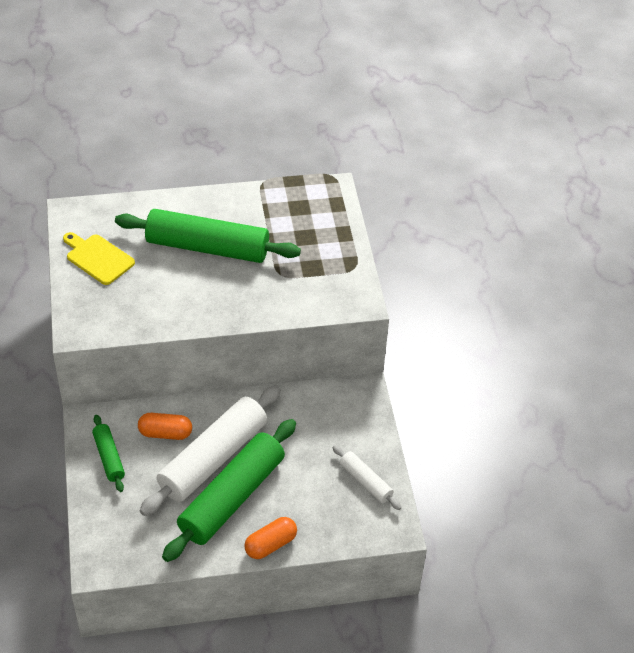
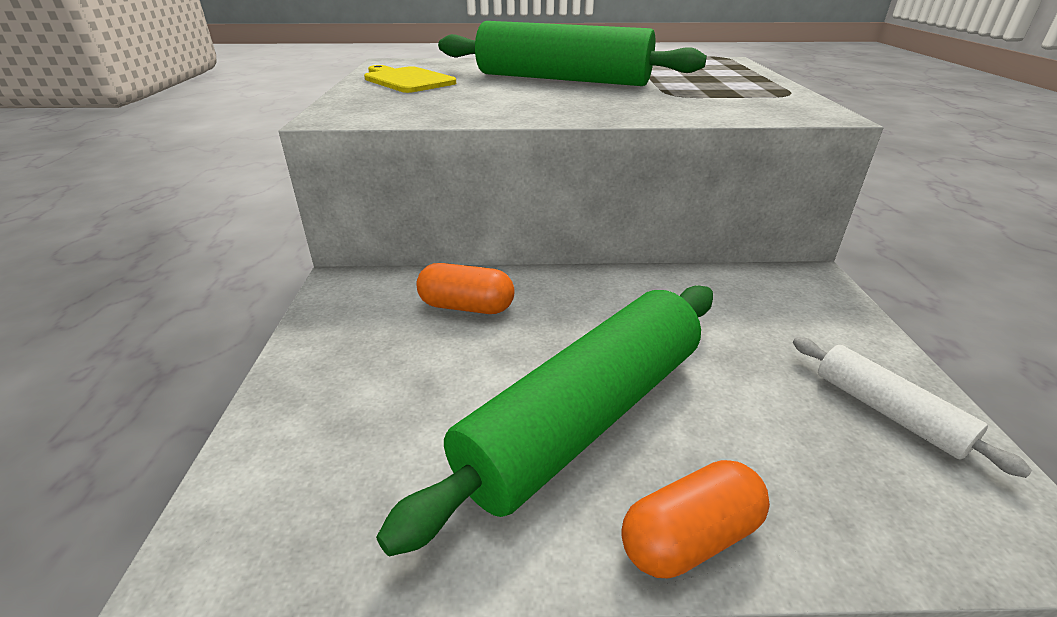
camera: 10 degrees right, 15 degrees down
green rolling pin [92,415,125,492] -> none
white rolling pin [140,385,281,516] -> none

